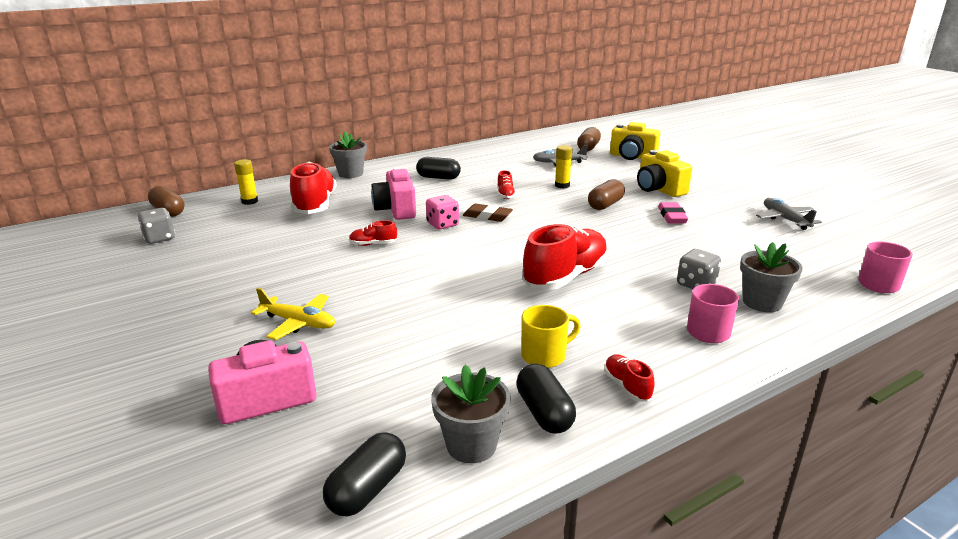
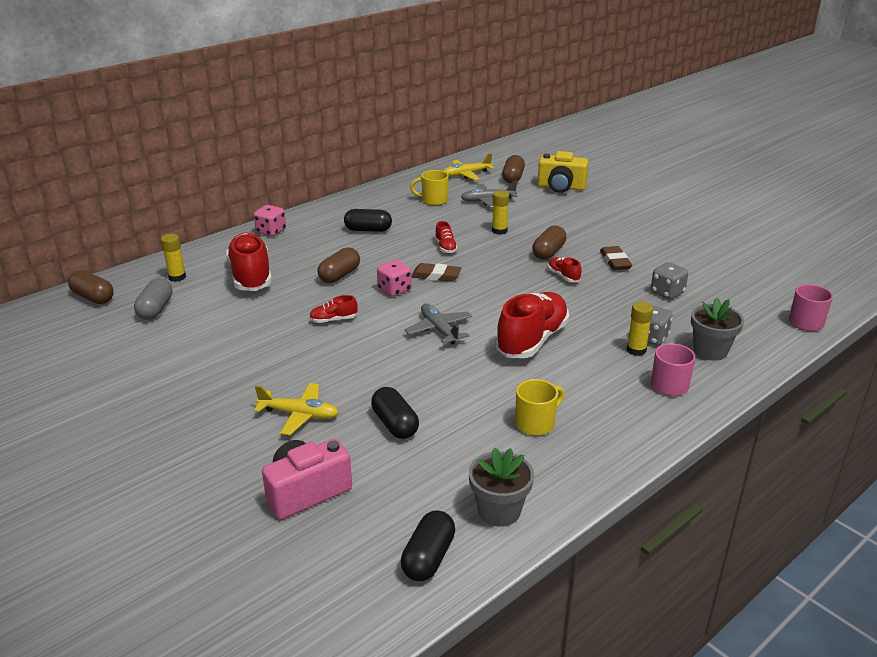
camera: 10 degrees left, 5 degrees up
grey dice [137,208,175,244] -> grey dice moved to [651,262,688,299]
grey flower pot [329,131,367,178] -> pink dice [254,205,286,236]
pink camera [371,167,416,220] -> brown capsule [318,247,360,283]
black capsule [516,363,576,434] -> black capsule moved to [371,387,419,439]
red shoe [604,354,654,402] -> red shoe moved to [548,257,581,282]
yellow camera [637,150,692,197] -> none
pink eraser [658,202,688,223] -> brown eraser [600,246,632,270]
grey plane [756,198,822,230] -> grey plane moved to [405,304,472,344]
none -> grey capsule [134,278,172,320]
none -> yellow mug [410,170,449,206]
none -> yellow plane [443,153,494,180]
none -> yellow glue stick [627,302,653,356]

